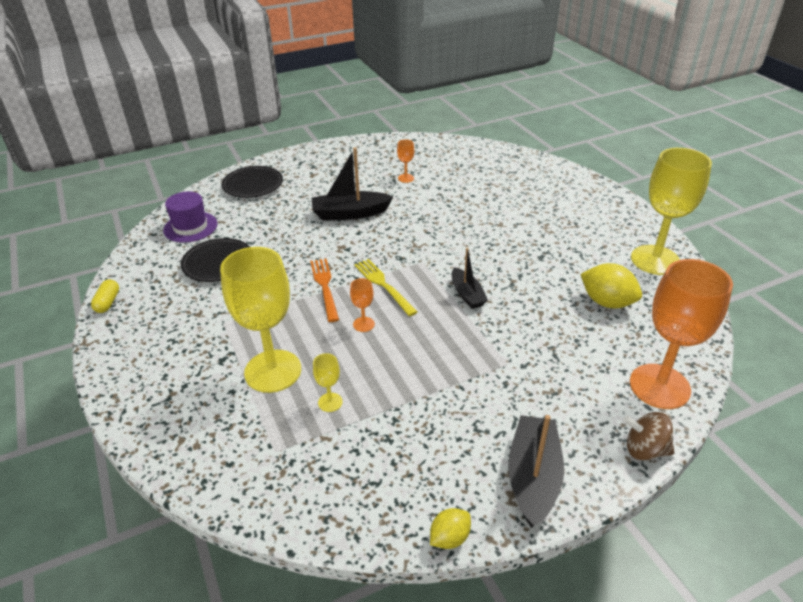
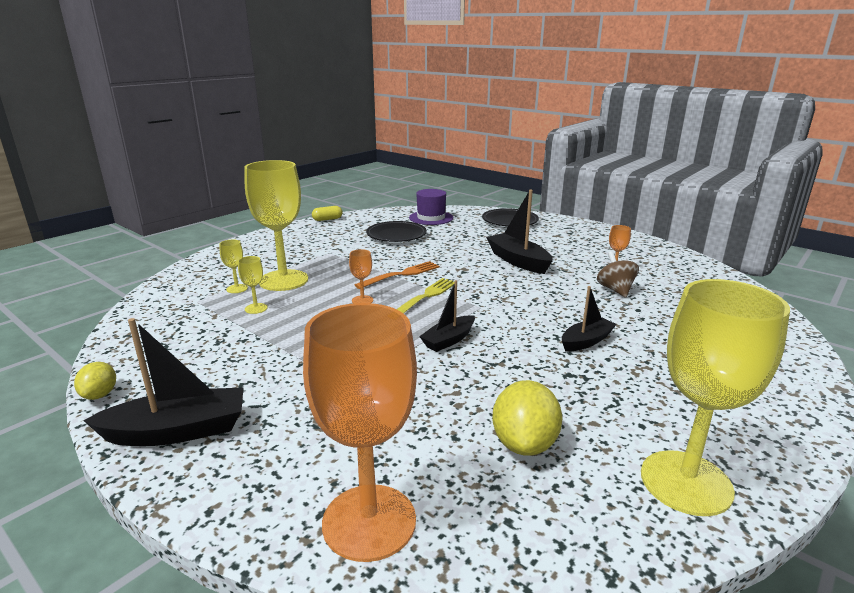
camera: 65 degrees right, 15 degrees down
yellow lemon [430,508,471,549] -> yellow lemon turned 60 degrees clockwise [74,362,116,400]
brown spinning top [623,412,674,461] -> brown spinning top moved to [597,251,639,297]
none -> yellow goblet [219,240,248,293]
none -> black boat [562,286,616,352]

